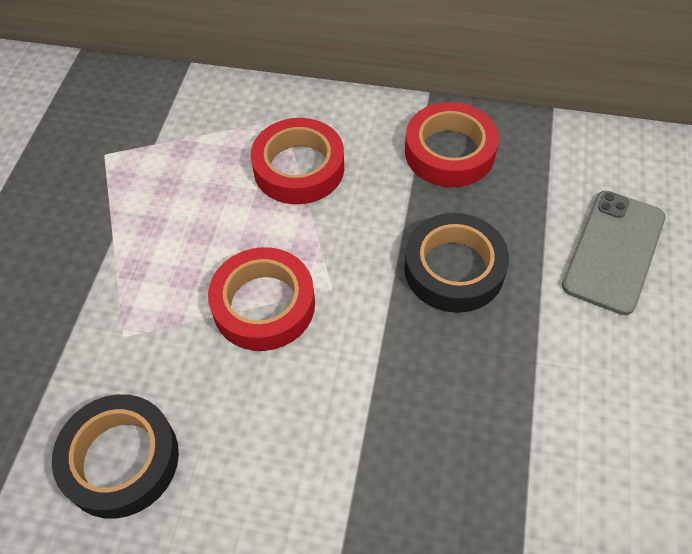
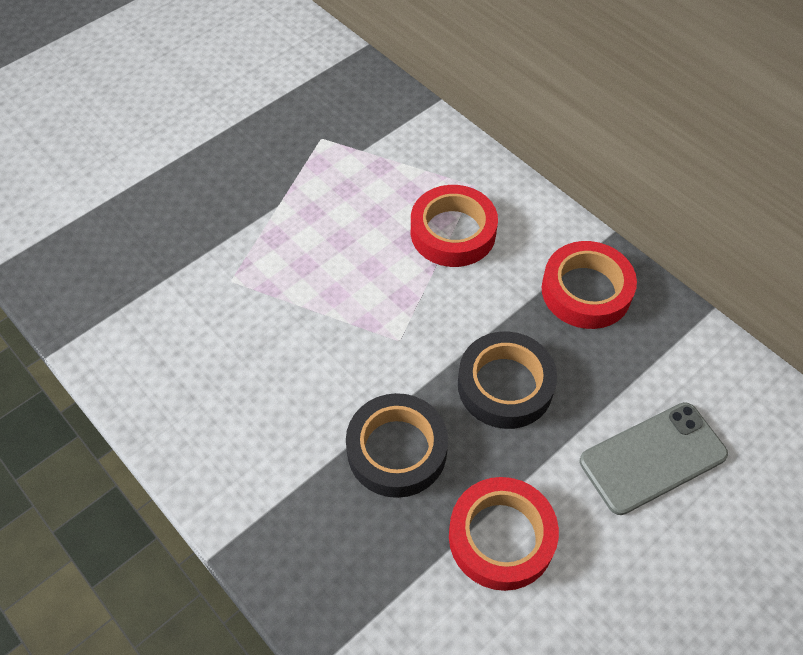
camera: 35 degrees right, 0 degrees up
black tape [52,394,179,519] -> black tape moved to [346,393,448,498]
red tape [208,247,315,351] -> red tape moved to [449,477,559,591]

